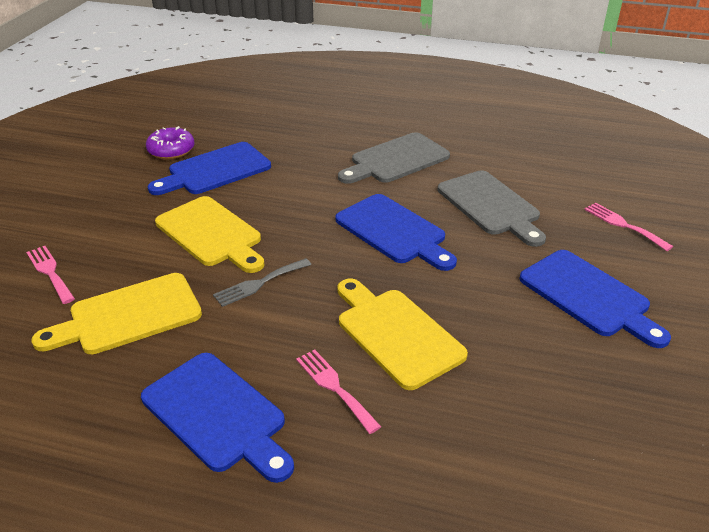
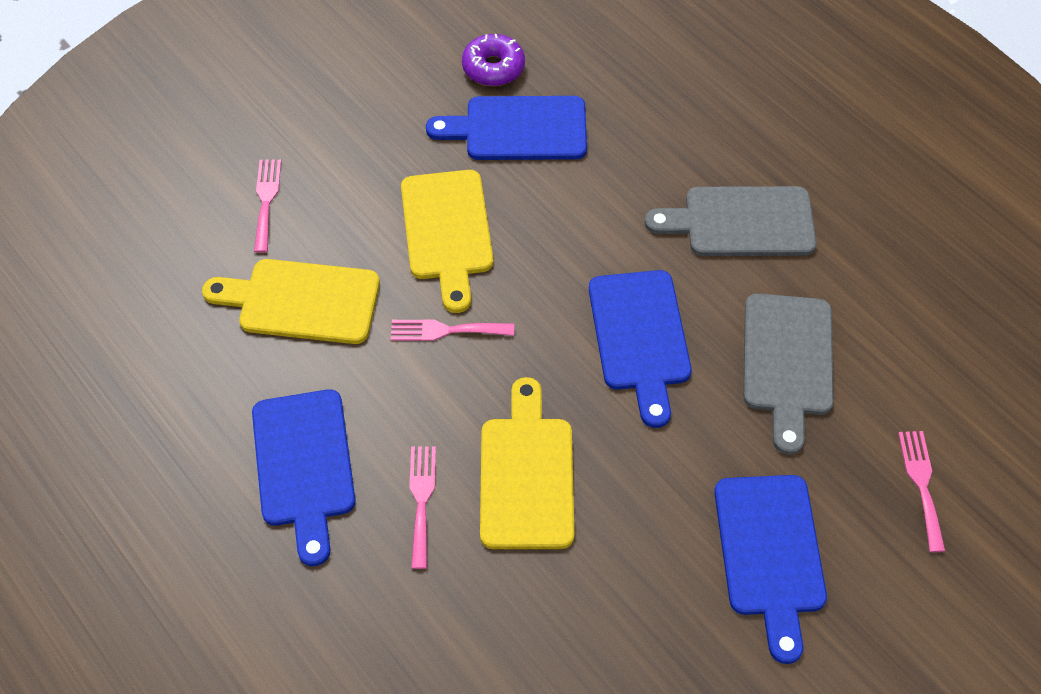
camera: 35 degrees right, 20 degrees up
grey fork [213,258,311,307] -> pink fork [391,320,514,341]

